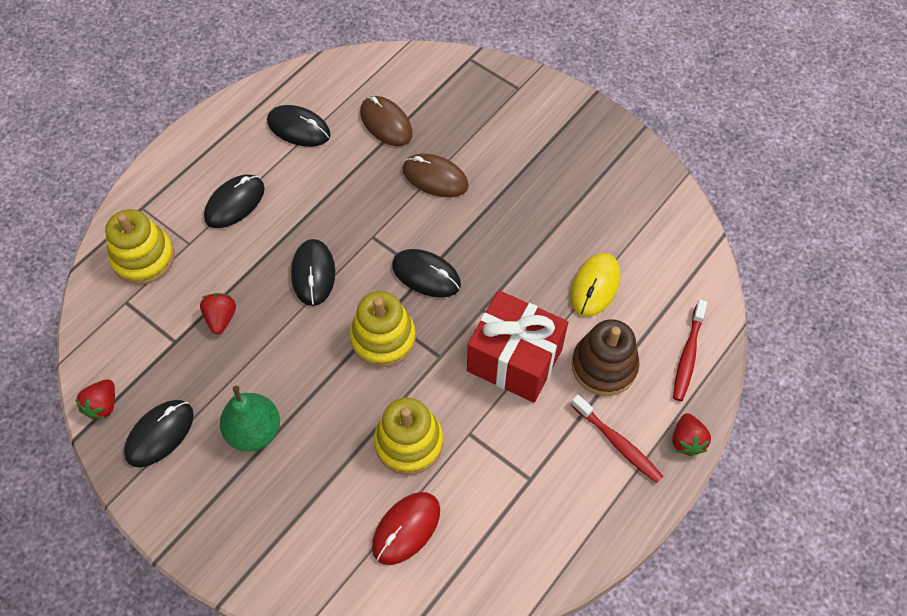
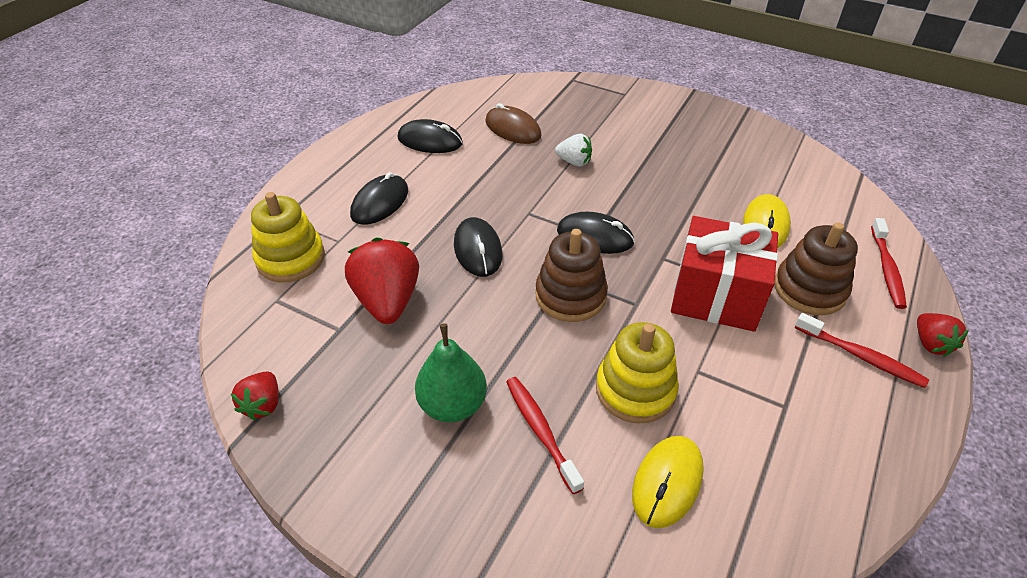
camera: 10 degrees left, 15 degrees down
black mouse [124,400,194,467] -> none
red strawberry [200,293,236,334] -> red strawberry [345,237,419,324], size x1.84
yellow stacking toy [350,291,416,367] -> brown stacking toy [536,229,608,322]
red mouse [372,492,440,565] -> yellow mouse [632,436,704,528]
brown mouse [402,153,469,197] -> white strawberry [555,134,592,166]
none -> red toothbrush [506,377,584,494]

